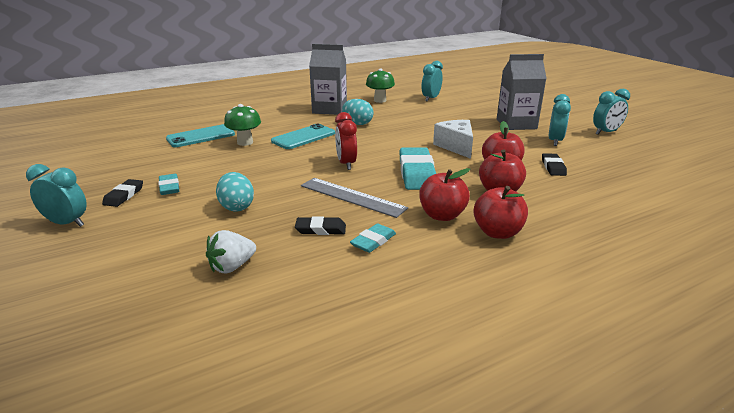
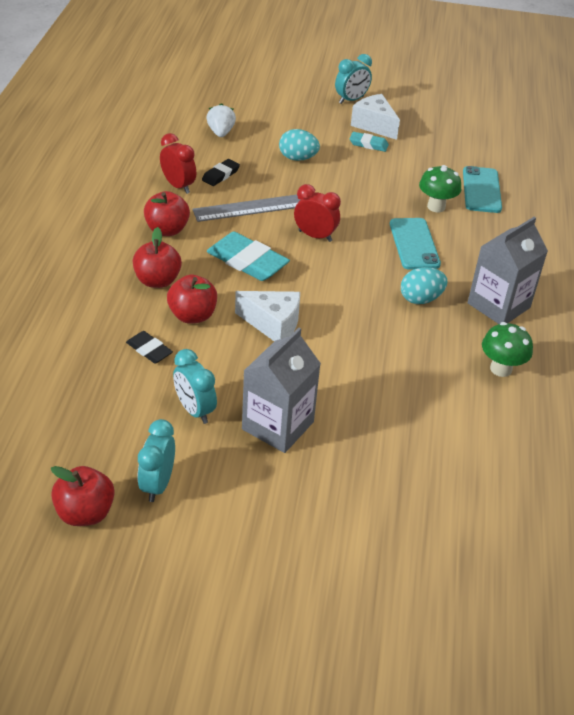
camera: 125 degrees right, 15 degrees up
black eraser [102,179,143,207] -> white cheese [351,94,400,140]
turquoise eraser [350,223,396,253] -> red clock [160,133,196,194]
turquoise clock [422,61,443,102] -> none
red apple [474,186,528,239] -> red apple moved to [51,466,115,526]

